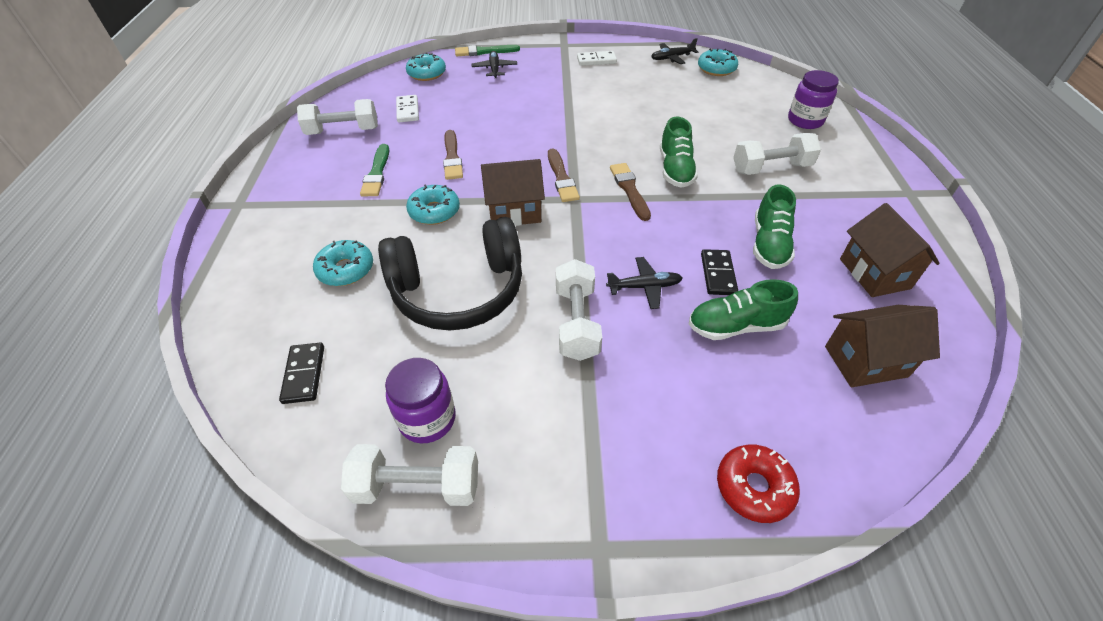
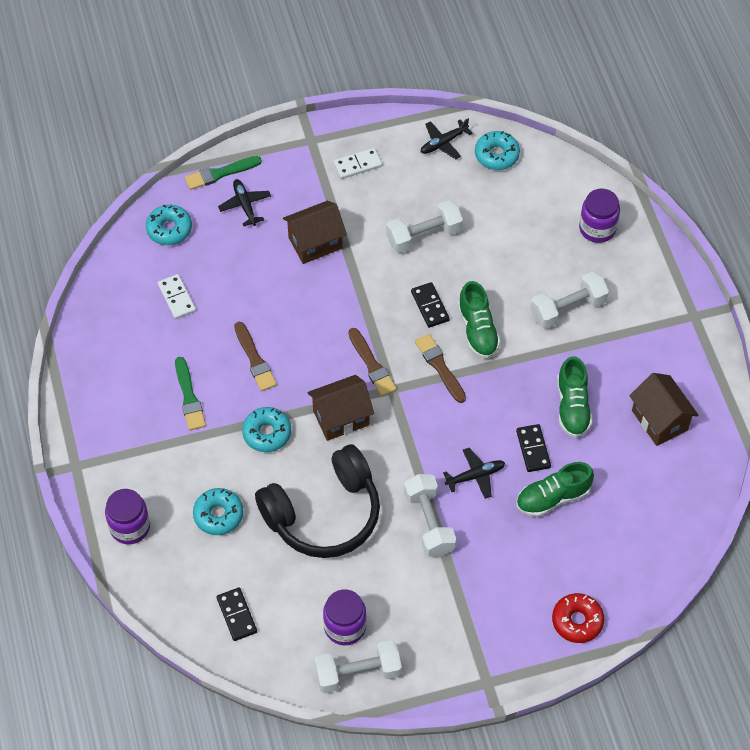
camera: 15 degrees left, 10 degrees up
white dumbbell [297,99,378,135] -> white dumbbell moved to [386,200,463,253]
brown house [825,305,940,387] -> brown house moved to [283,201,347,264]
none -> purple jar [105,489,150,544]
none -> black domino [411,282,450,328]

